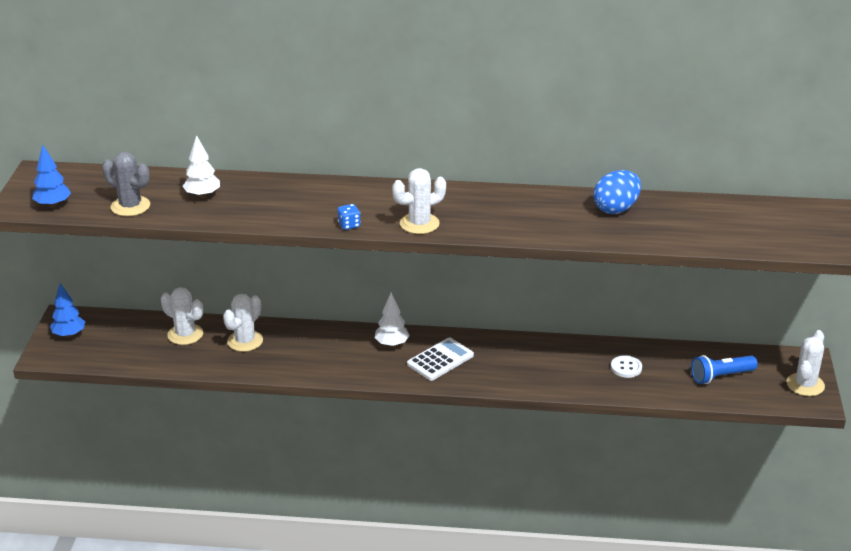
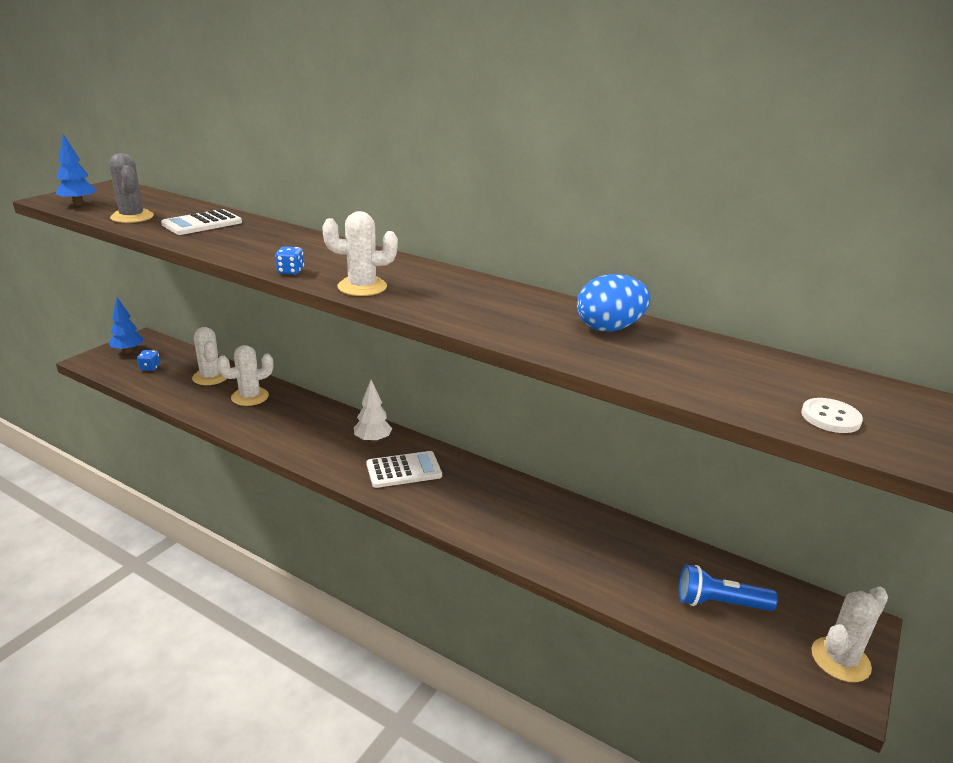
camera: 25 degrees right, 5 degrees down
white tree [183,135,220,198] -> white calculator [161,209,242,235]
white button [611,355,642,378] -> white button moved to [801,398,863,433]
none -> blue dice [137,350,160,371]

